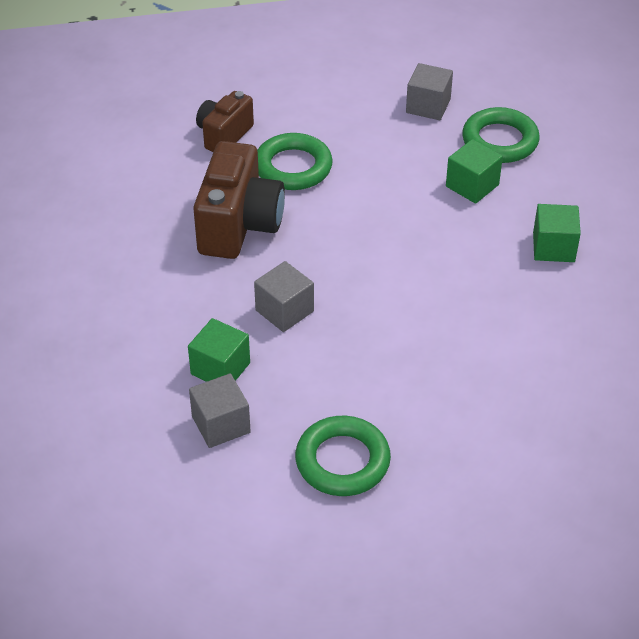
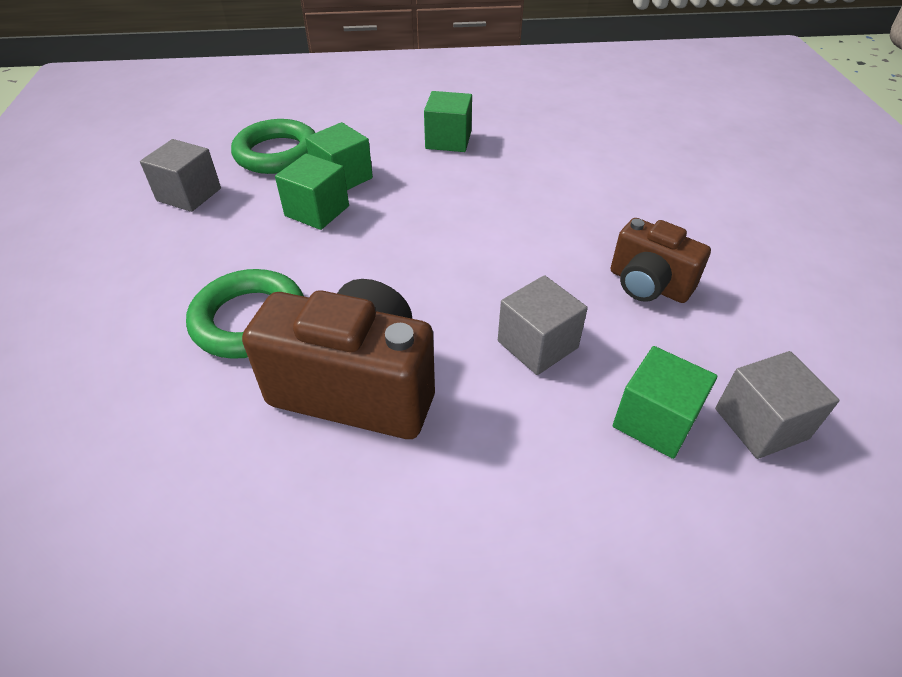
camera: 85 degrees left, 0 degrees up
brown camera [196,91,254,152] -> brown camera moved to [611,218,711,303]
green ring [295,416,391,496] -> none
none -> green cube [275,153,349,230]

